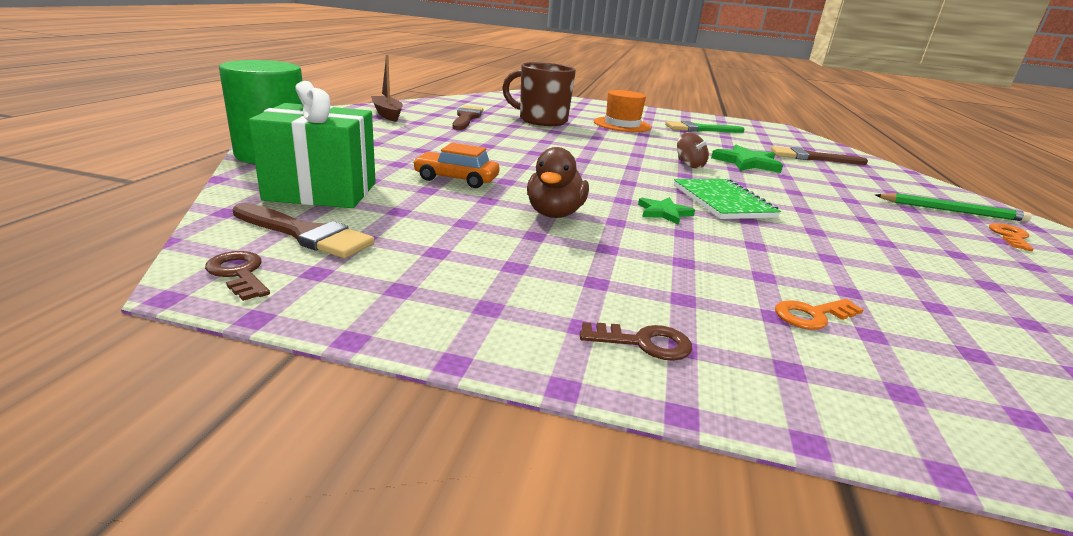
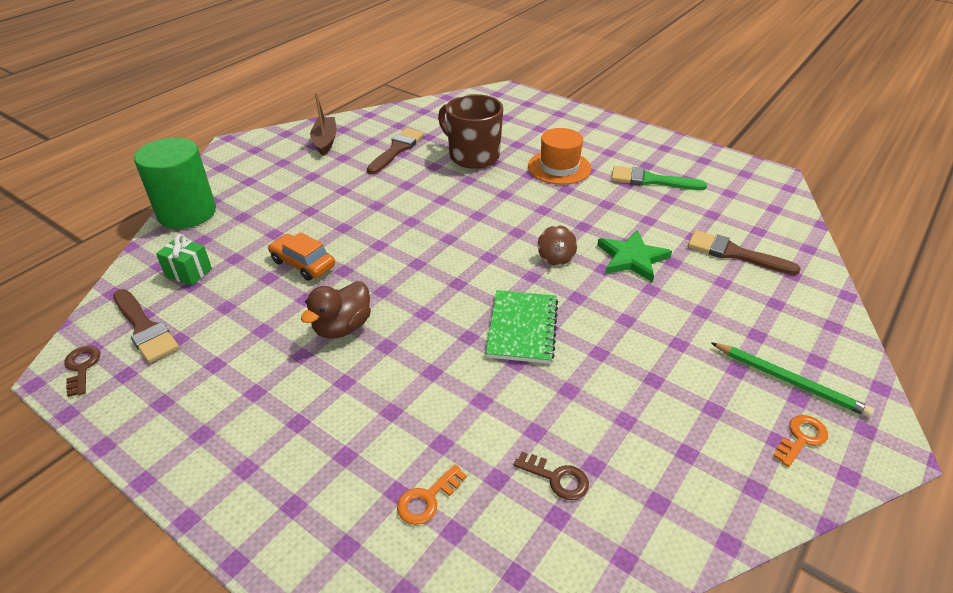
camera: 25 degrees right, 15 degrees up
green gift [249,81,376,208] -> green gift [156,234,212,286], size x0.50
brown key [580,322,692,361] -> brown key moved to [514,452,589,500]
green star [638,197,695,225] -> none
orange key [775,299,863,330] -> orange key turned 45 degrees counterclockwise [397,464,467,525]

